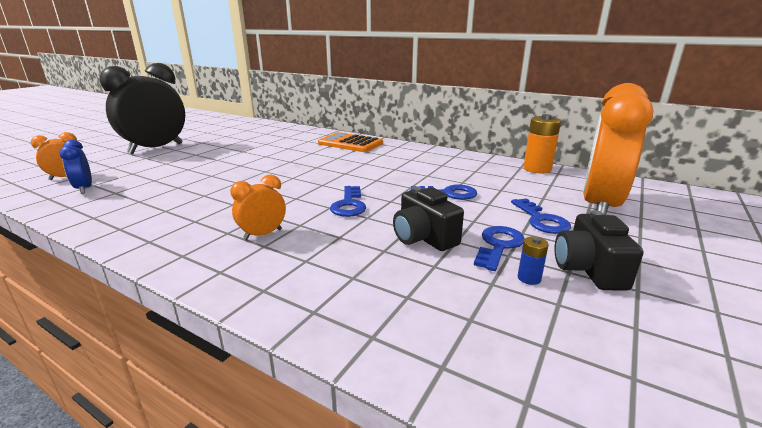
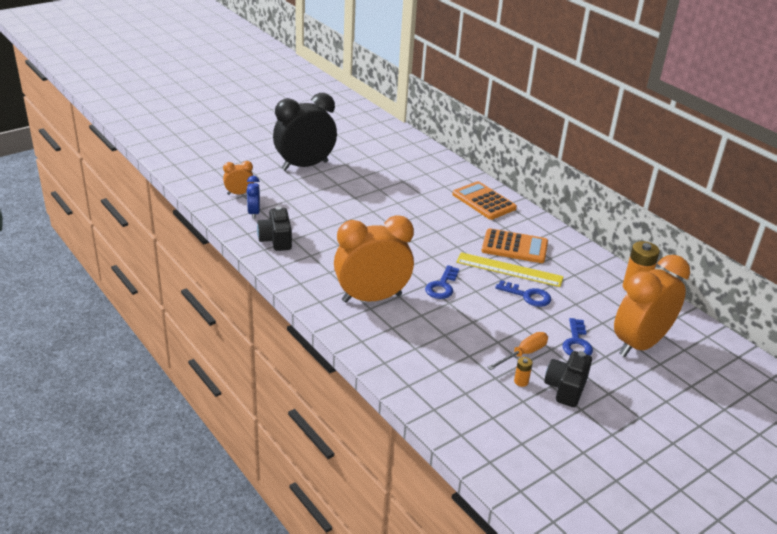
camera: 20 degrees right, 10 degrees up
orange clock [230,174,286,240] -> orange clock [334,215,414,303], size x2.21
black camera [393,186,464,251] -> black camera moved to [257,206,292,251]
blue key [474,226,525,271] -> orange screwdriver [487,332,548,370]
blue battery [518,237,549,285] -> orange battery [514,357,533,387]
none -> yellow ruler [456,252,564,287]
none -> orange calculator [481,228,548,263]

